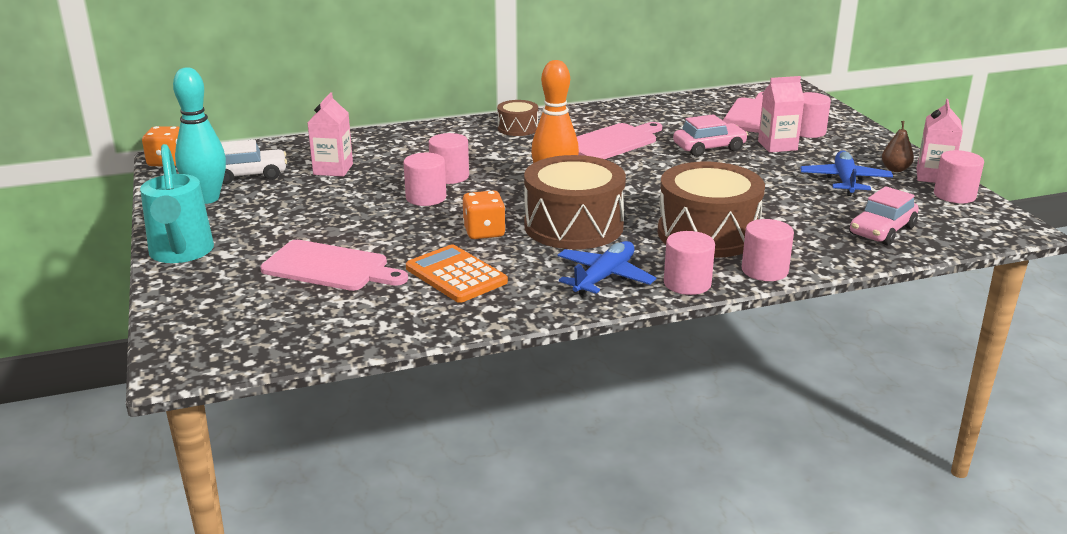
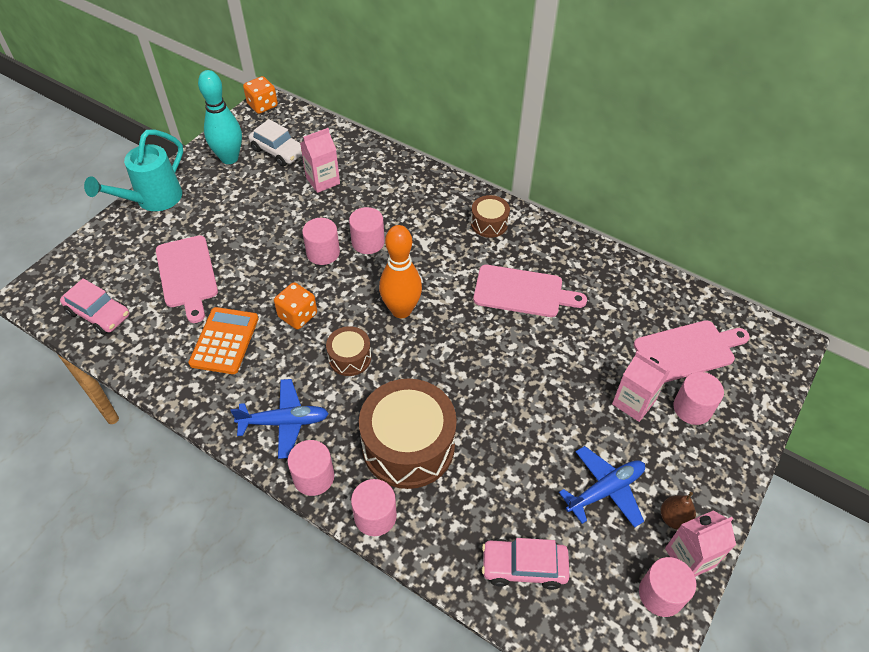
camera: 50 degrees right, 25 degrees up
brown drum [524,155,626,249] -> brown drum [326,326,371,376], size x0.50
pink car [673,114,748,157] -> pink car moved to [60,278,130,335]

